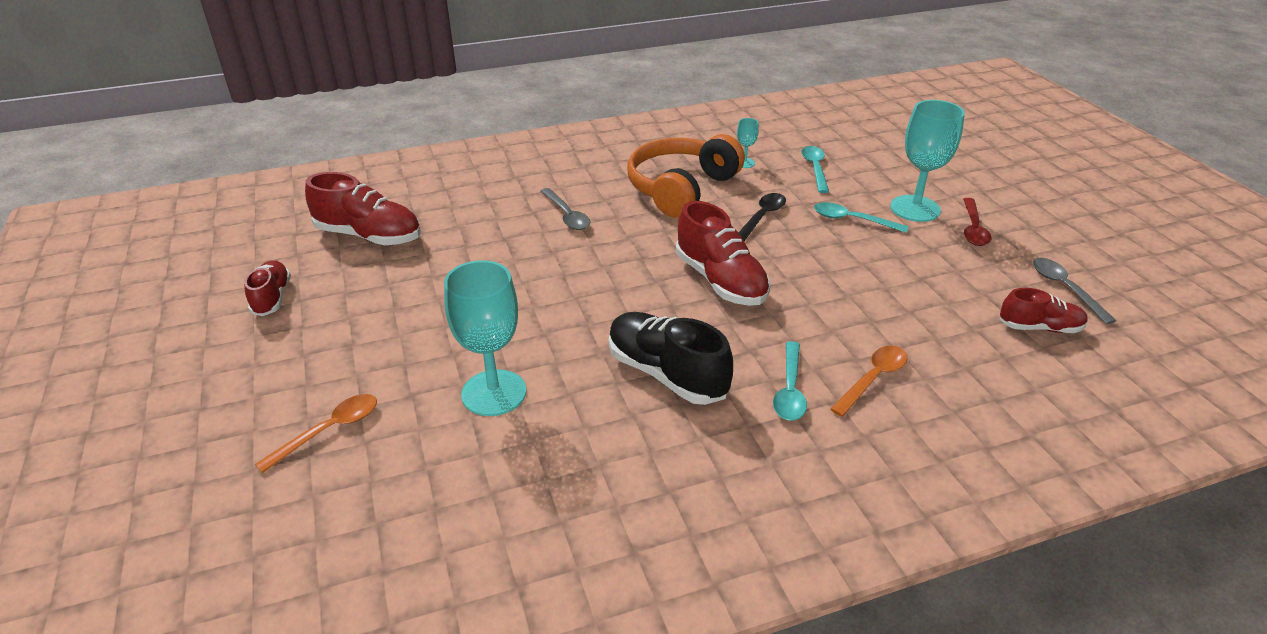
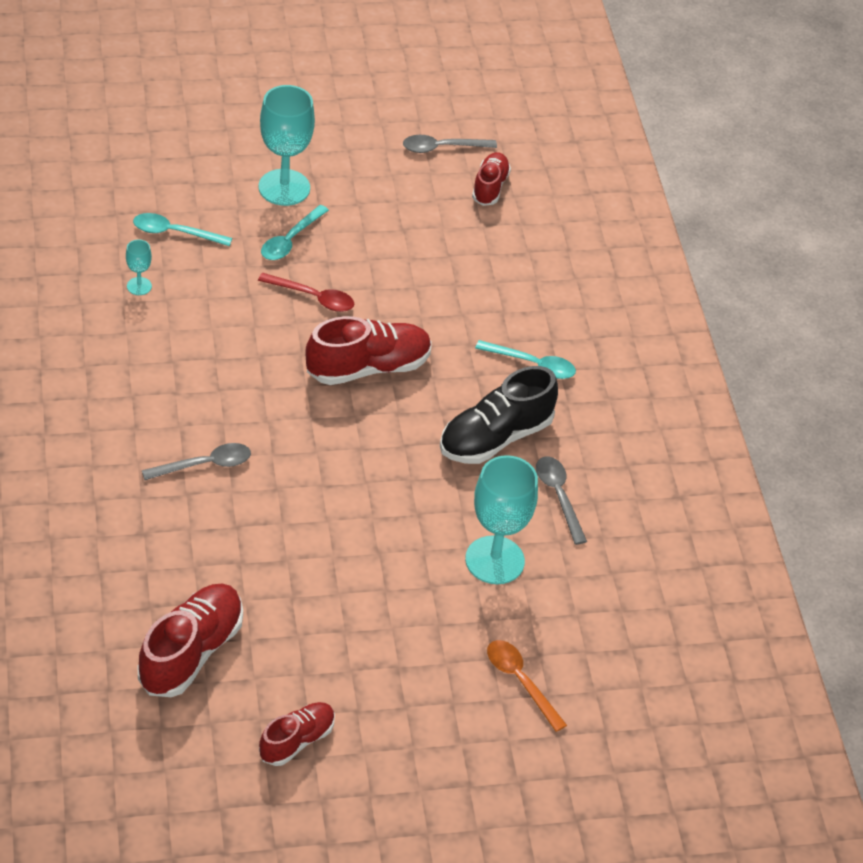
camera: 85 degrees left, 10 degrees up
red shoe [244,260,291,316] -> red shoe turned 135 degrees clockwise [259,702,335,766]
orange headphones [627,134,745,218] -> none
black spoon [738,193,786,241] -> none
orange spoon [830,346,907,417] -> none
red spoon [963,198,991,246] -> red spoon moved to [258,273,354,312]
none -> grey spoon [536,456,587,545]

